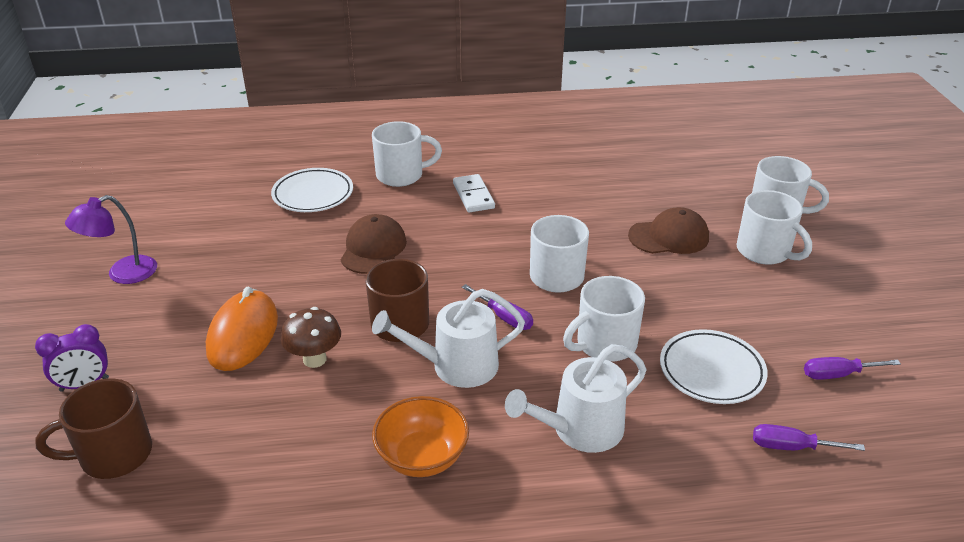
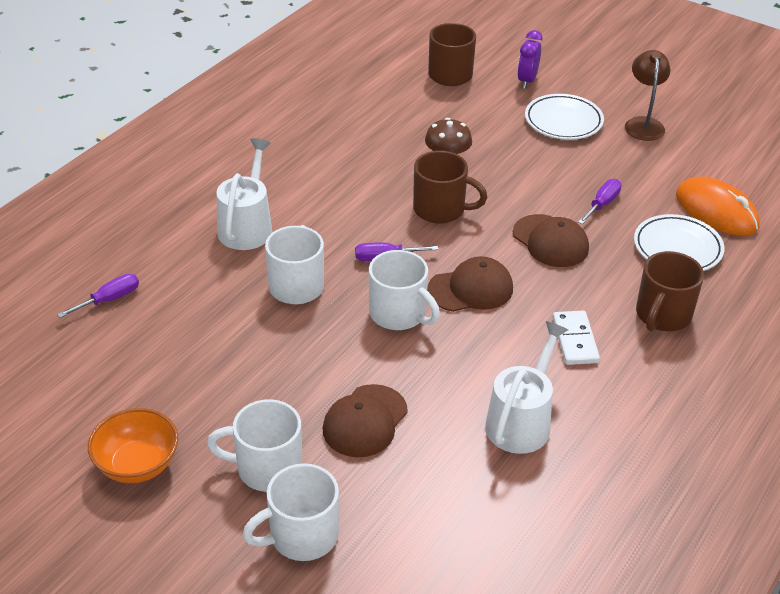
camera: 130 degrees right, 5 degrees up
purple lamp [65,195,157,284] -> brown lamp [625,50,671,141]
orange mouse [206,287,278,371] -> orange mouse moved to [676,176,760,236]
white mug [372,121,442,187] -> brown mug [636,251,704,331]
white watering can [372,289,525,388] -> white watering can moved to [485,321,568,454]
orange bowl [372,396,469,477] -> orange bowl moved to [88,408,178,483]
white domino [453,174,495,213] -> white domino turned 60 degrees clockwise [552,311,600,365]
white plate [660,329,768,404] -> white plate moved to [525,94,604,140]
purple screwdriver [804,357,901,380] -> purple screwdriver moved to [578,179,622,224]
none -> brown cap [427,256,513,312]

